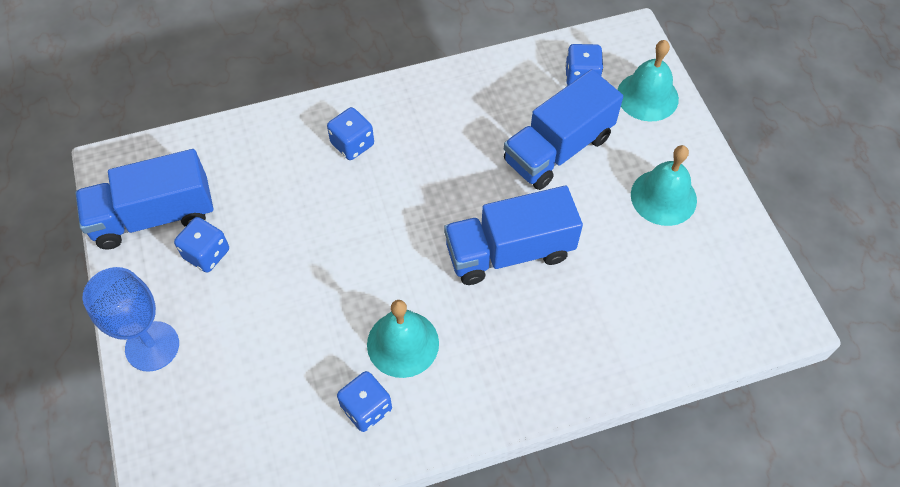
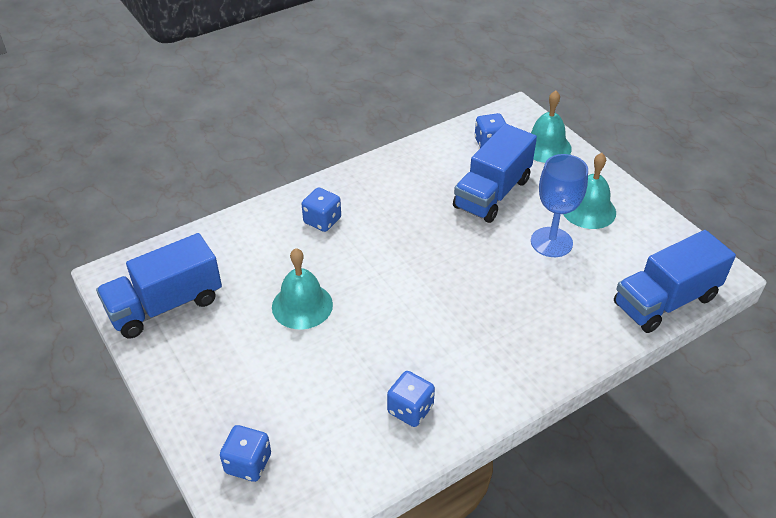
camera: 15 degrees left, 15 degrees down
blue goblet [83,267,179,372] -> blue goblet moved to [531,154,588,257]
blue dice [174,217,229,273] -> blue dice moved to [220,425,271,482]
turquoise bell [367,300,439,378] -> turquoise bell moved to [272,248,333,329]
blue truck [444,186,583,285] -> blue truck moved to [614,230,736,333]

